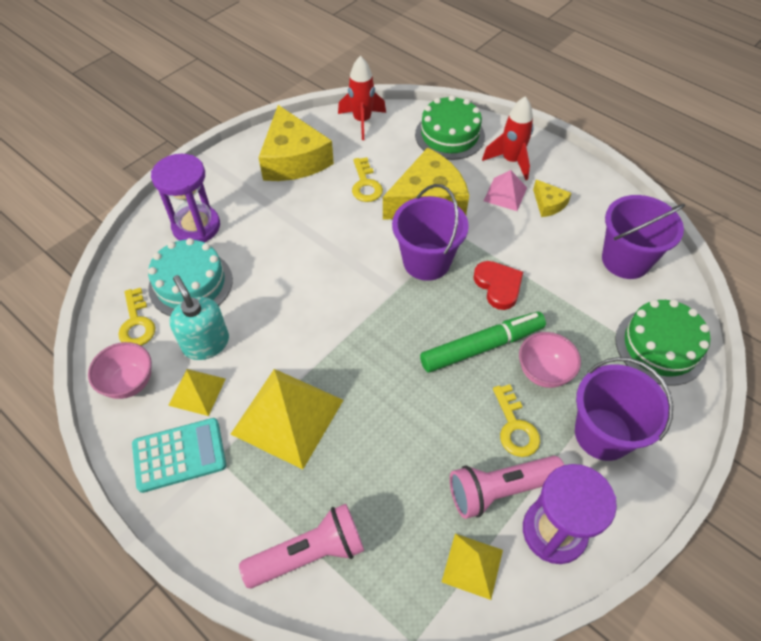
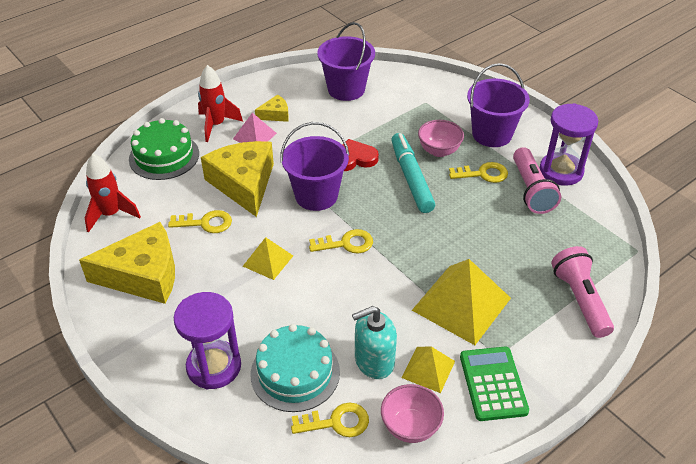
camera: 80 degrees left, 10 degrees down
turquoise calculator [132,418,226,493] -> green calculator [460,347,529,421]
green marker [420,312,546,373] -> turquoise marker [391,133,435,213]
yellow pyramid [442,534,503,600] -> yellow pyramid moved to [243,237,293,280]
green cake [615,300,710,386] -> none
none -> yellow key [309,229,373,253]

